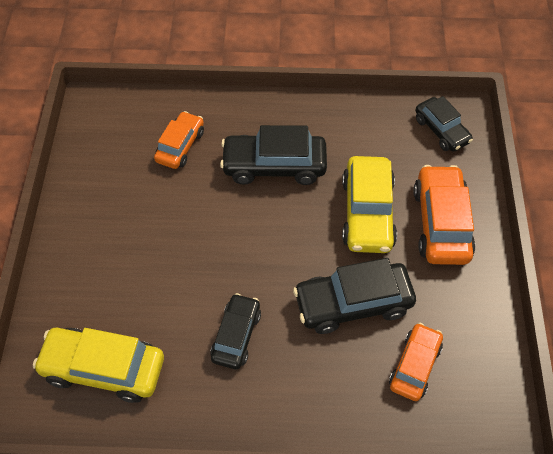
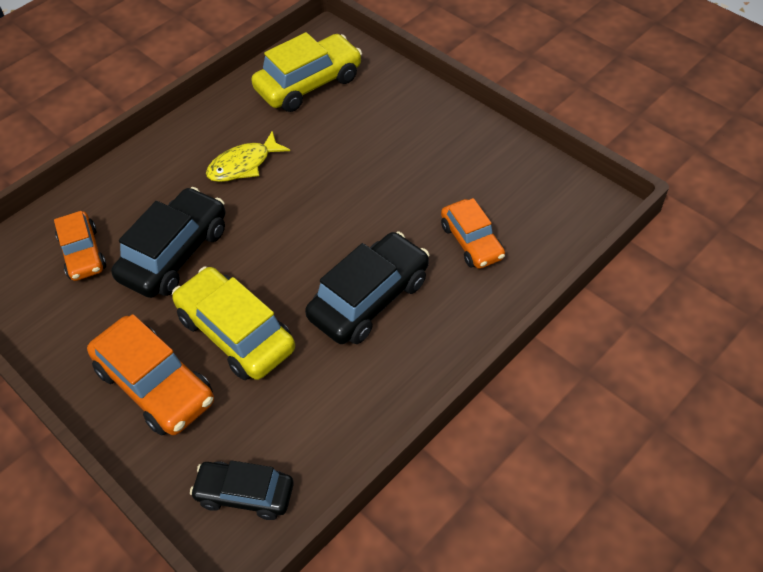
camera: 135 degrees right, 5 degrees down
black car [210,293,261,369] -> yellow fish [206,131,290,182]

